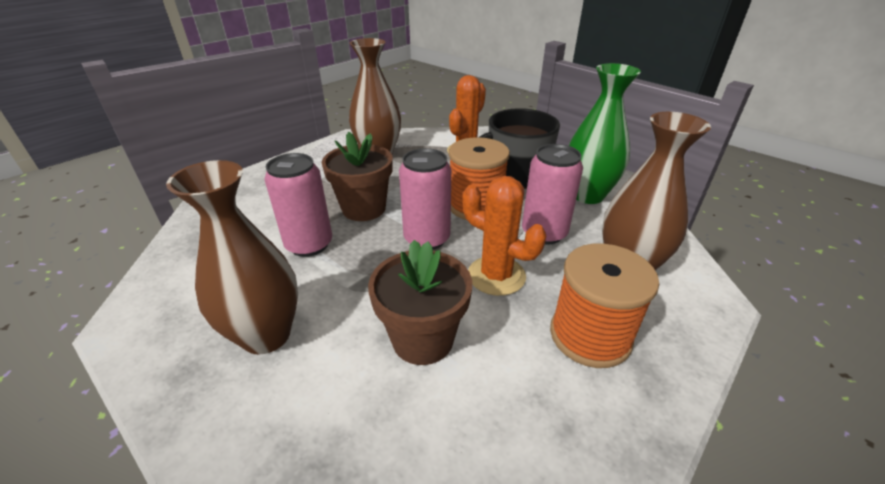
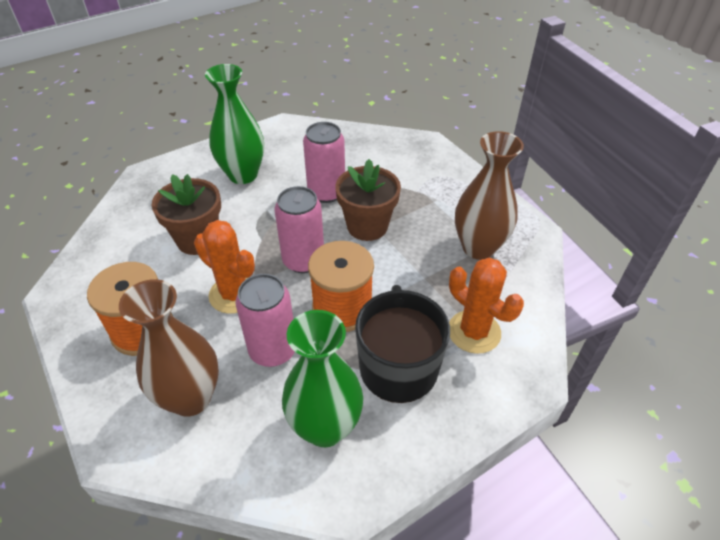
camera: 105 degrees right, 10 degrees up
brown vase [166,160,298,355] -> green vase [205,64,264,184]
orange cactus [462,176,546,296] -> orange cactus turned 75 degrees clockwise [194,220,255,314]

